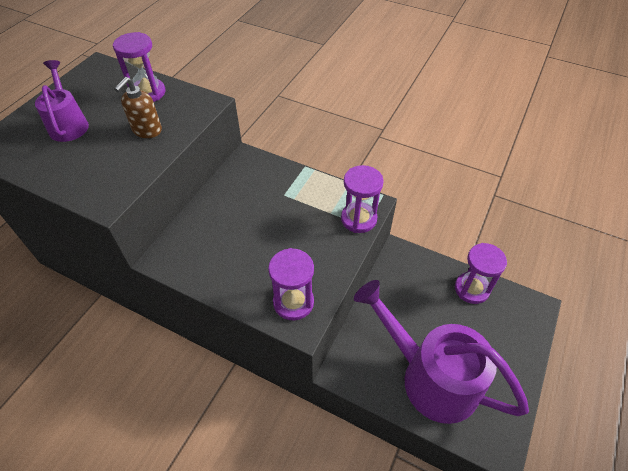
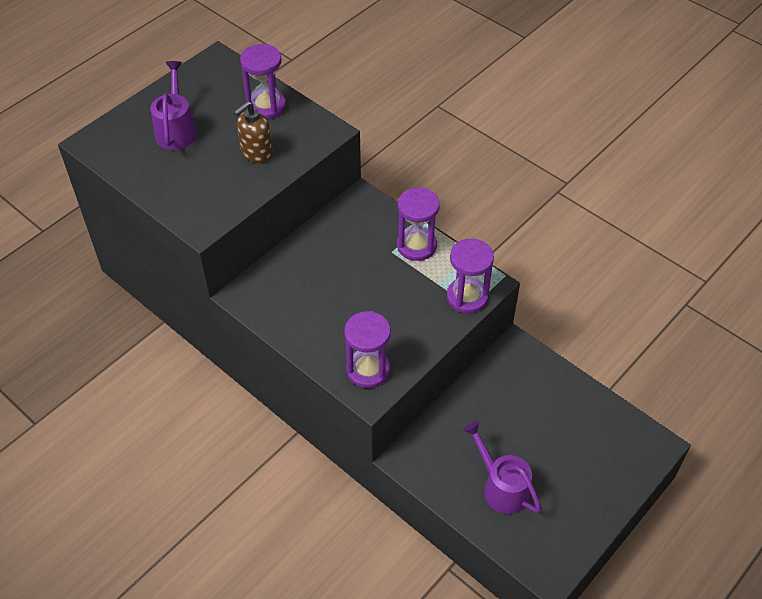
camera: 15 degrees right, 0 degrees up
purple watering can [354,280,529,424] -> purple watering can [463,421,542,514], size x0.54
purple hourglass [455,243,507,304] -> purple hourglass moved to [397,187,440,261]

